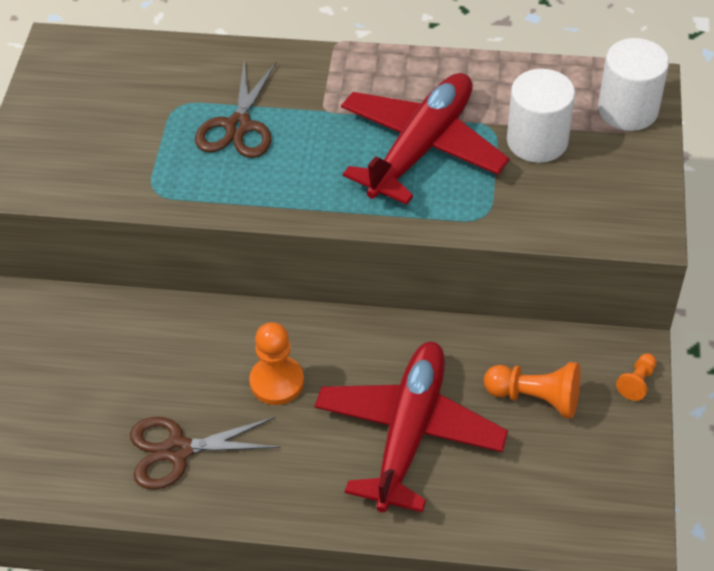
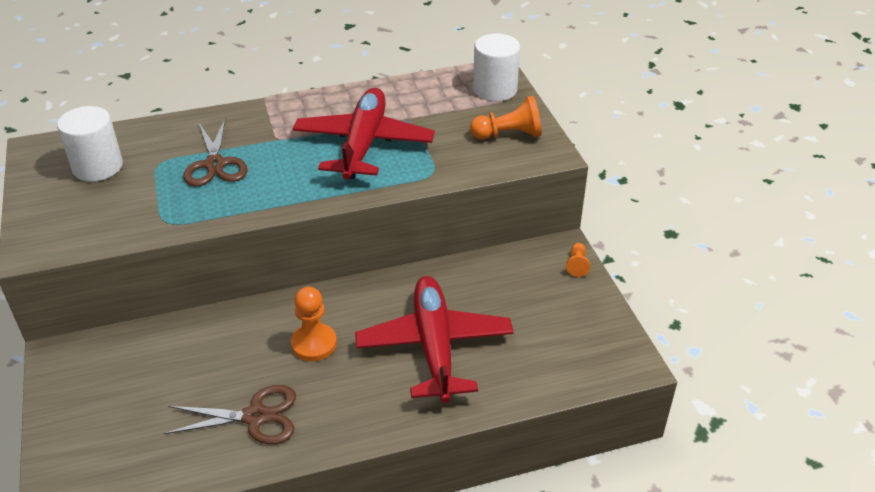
camera: 25 degrees left, 10 degrees down
brown scissors [130,417,281,490] -> brown scissors turned 150 degrees counterclockwise [164,385,296,444]
orange pawn [484,362,580,419] -> orange pawn moved to [470,96,541,139]
white cylinder [507,69,575,163] -> white cylinder moved to [57,106,123,182]

